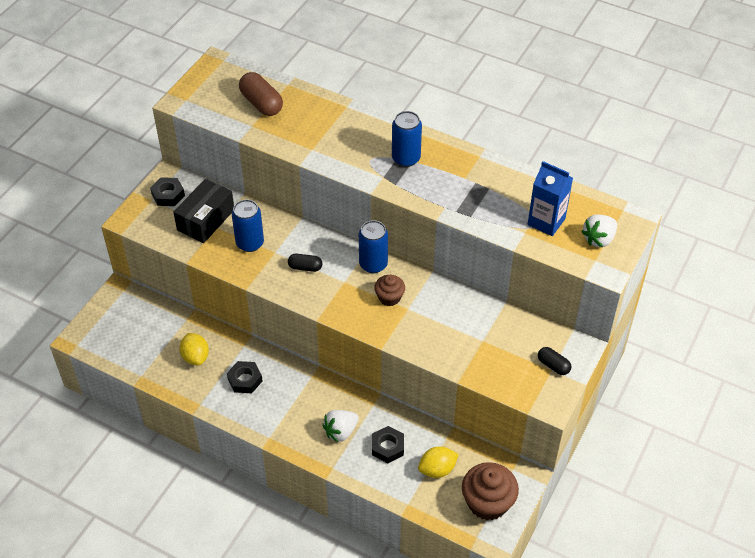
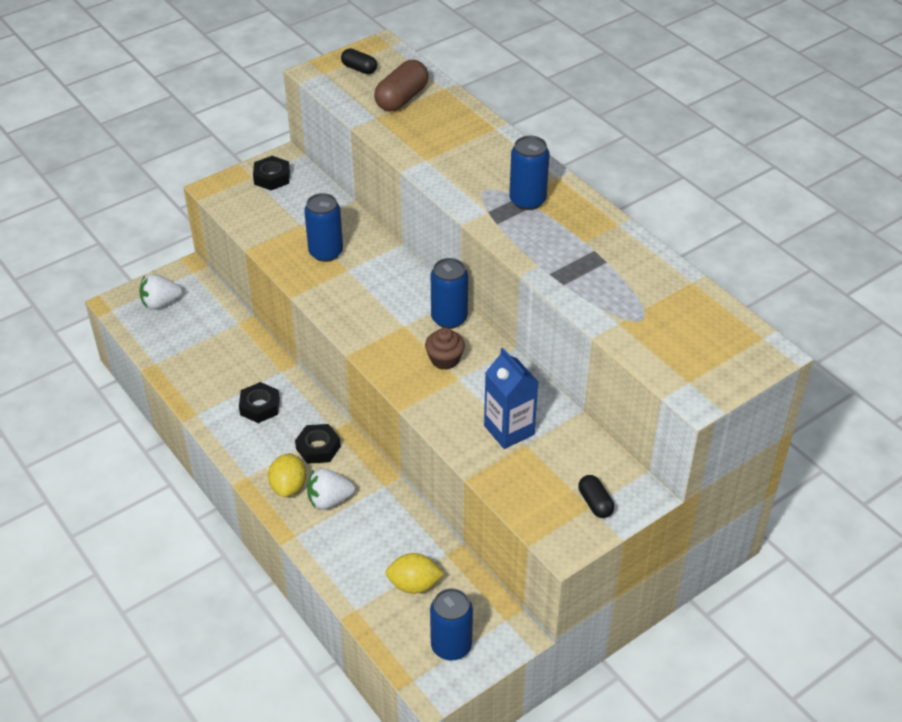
camera: 25 degrees right, 5 degrees down
black box [173,179,234,243] -> none
yellow lemon [179,333,209,365] -> yellow lemon moved to [268,453,306,497]
brown capsule [239,72,283,116] -> brown capsule turned 45 degrees clockwise [374,60,429,112]
black capsule [288,254,322,272] -> black capsule moved to [341,49,377,74]
black nut [372,426,404,463] -> black nut moved to [295,424,341,464]
brown cupcake [462,462,519,520] -> blue can [430,588,473,661]
blue carton [528,161,573,236] -> blue carton moved to [484,348,538,449]
white strawberry [581,214,617,247] -> white strawberry moved to [139,274,182,310]

